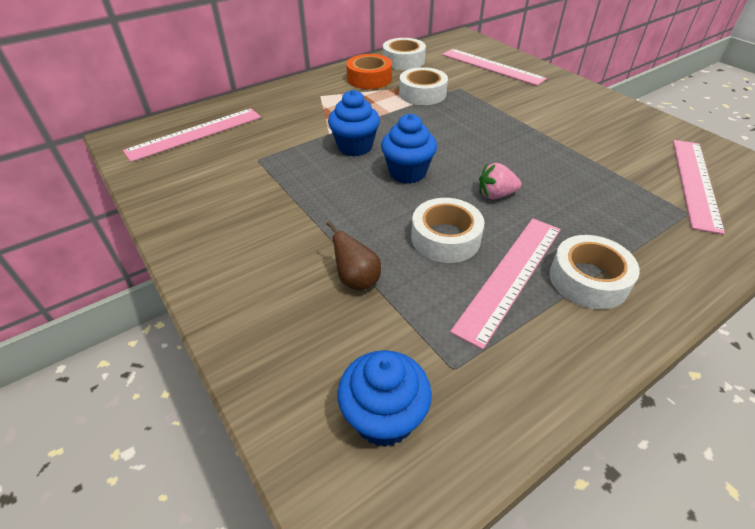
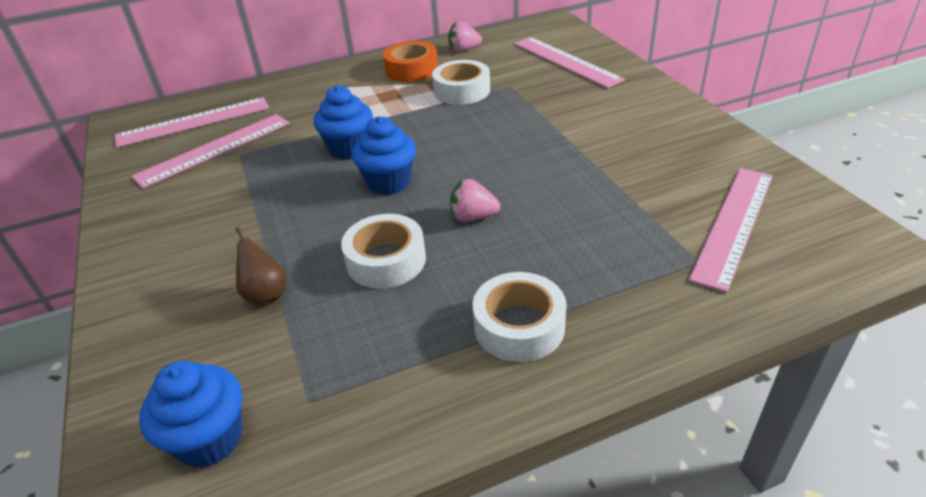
camera: 15 degrees right, 5 degrees down
white tape [383,38,426,70] -> pink strawberry [448,21,482,52]
pink ruler [450,218,561,350] -> pink ruler moved to [132,114,290,188]

